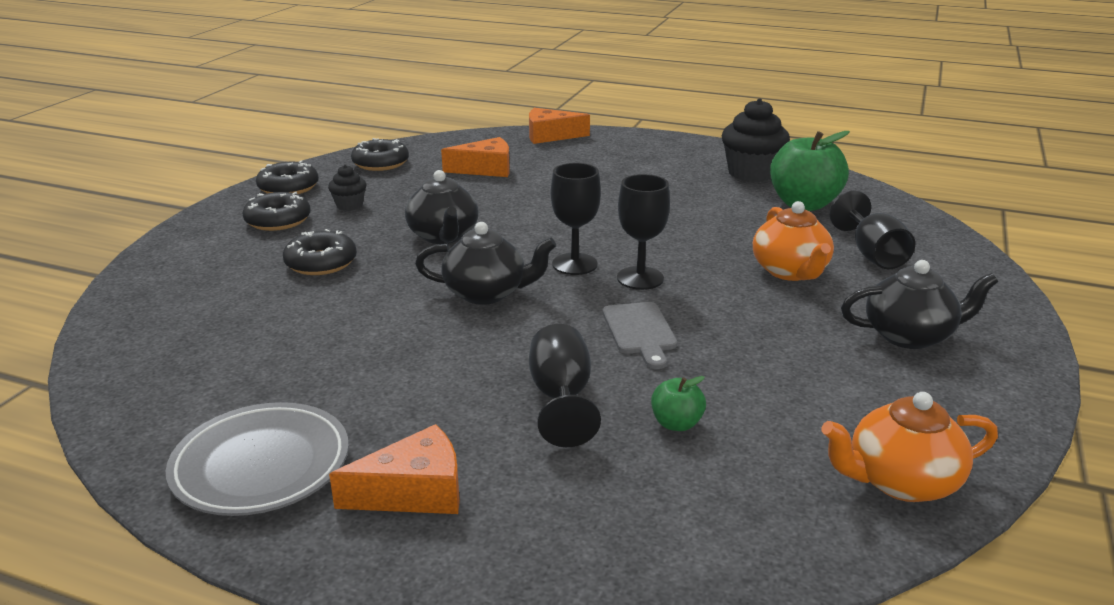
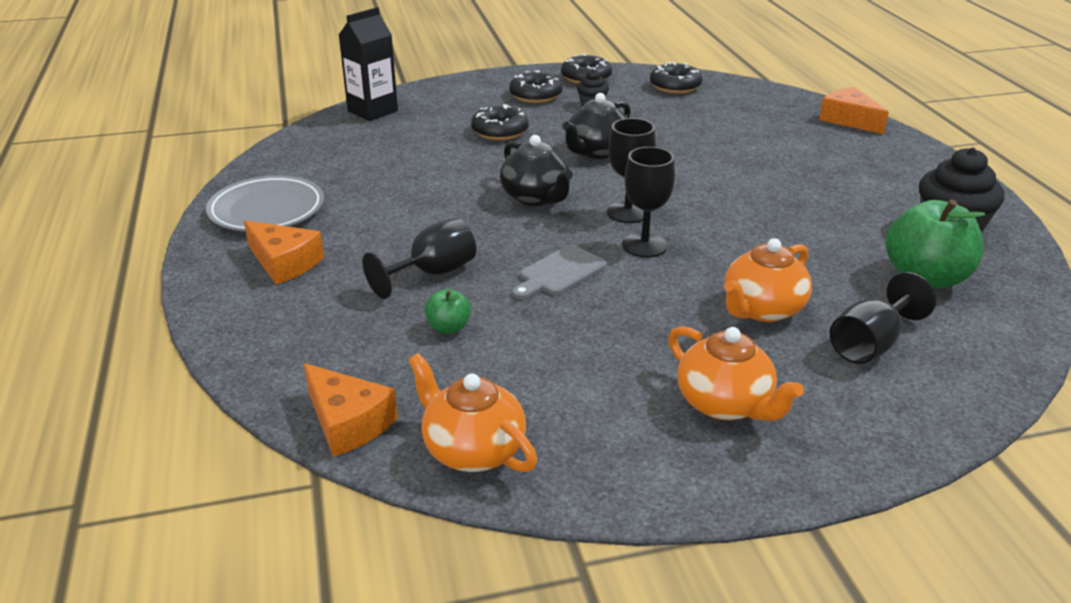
camera: 55 degrees right, 5 degrees up
orange cheese [441,137,510,177] -> orange cheese moved to [304,363,398,457]
black teapot [841,260,998,349] -> orange teapot [668,326,804,421]
none -> black carton [339,7,398,121]

